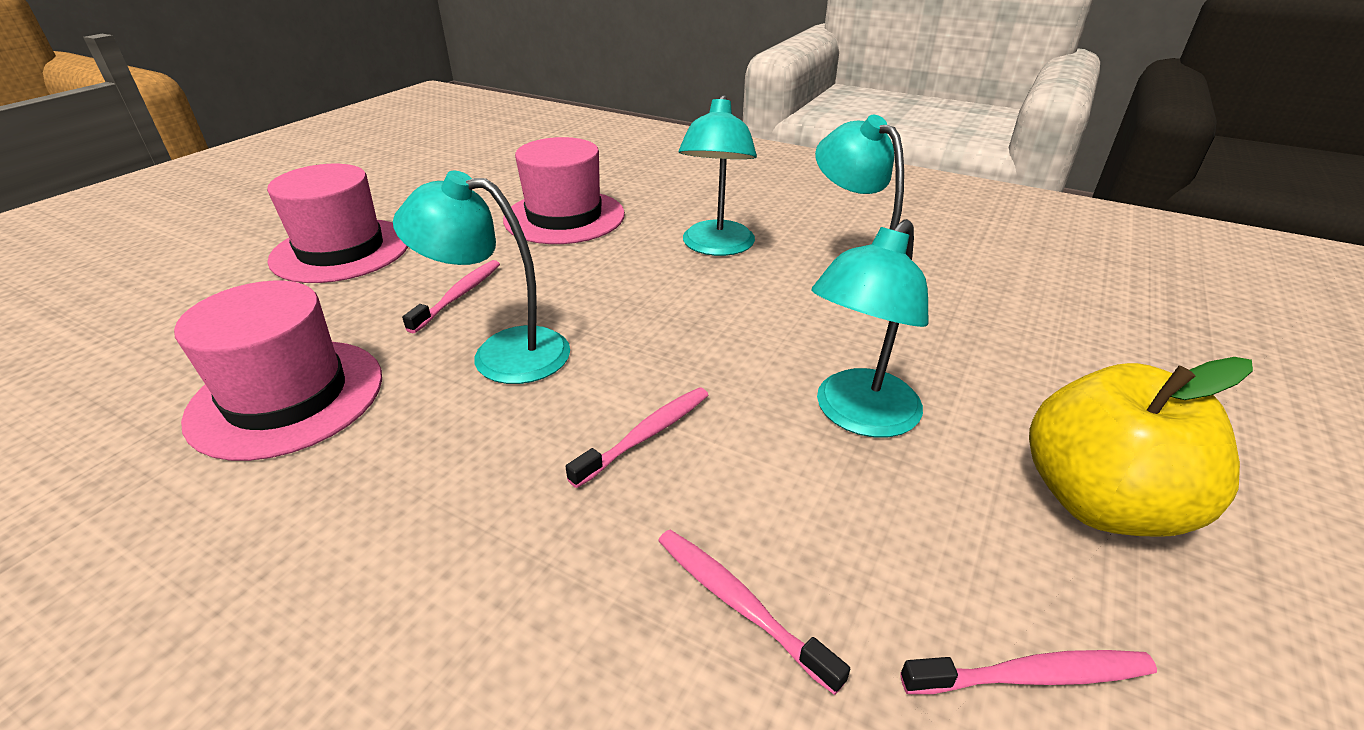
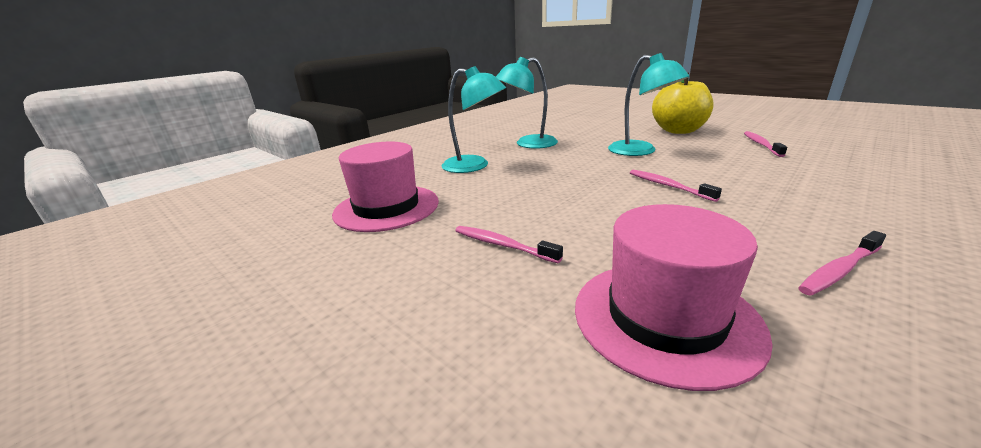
camera: 75 degrees left, 10 degrees down
pink hat [267,164,408,283] -> none
turquoise lamp [393,171,570,384] -> none
pink toothbrush [658,530,850,695] -> pink toothbrush moved to [798,231,886,296]

